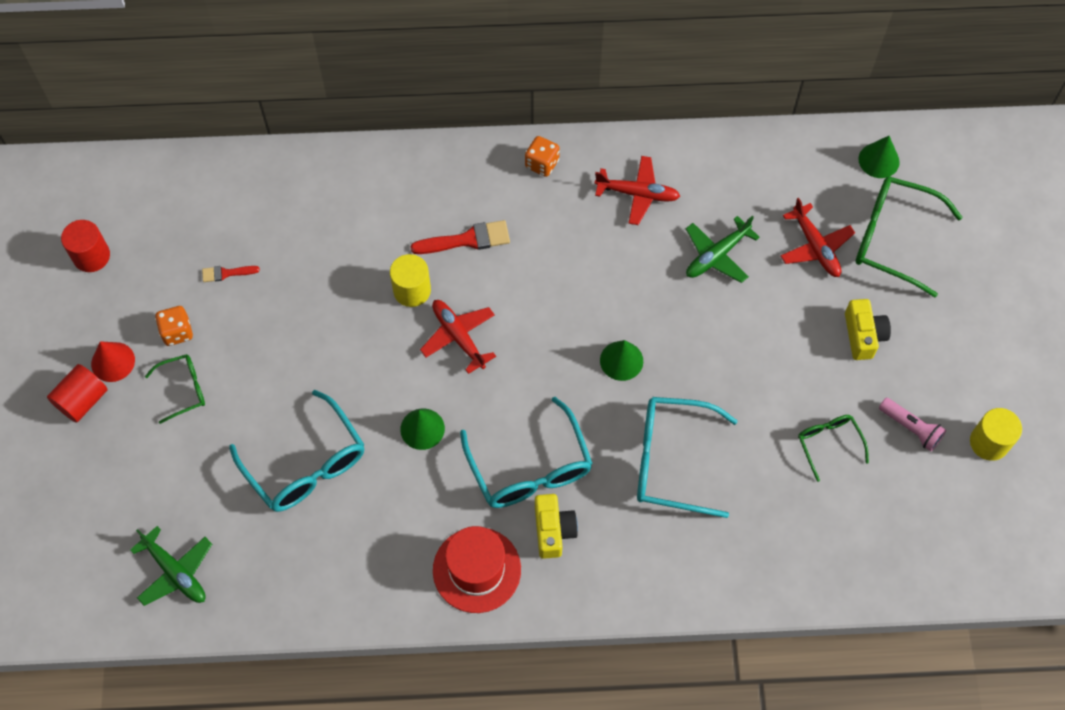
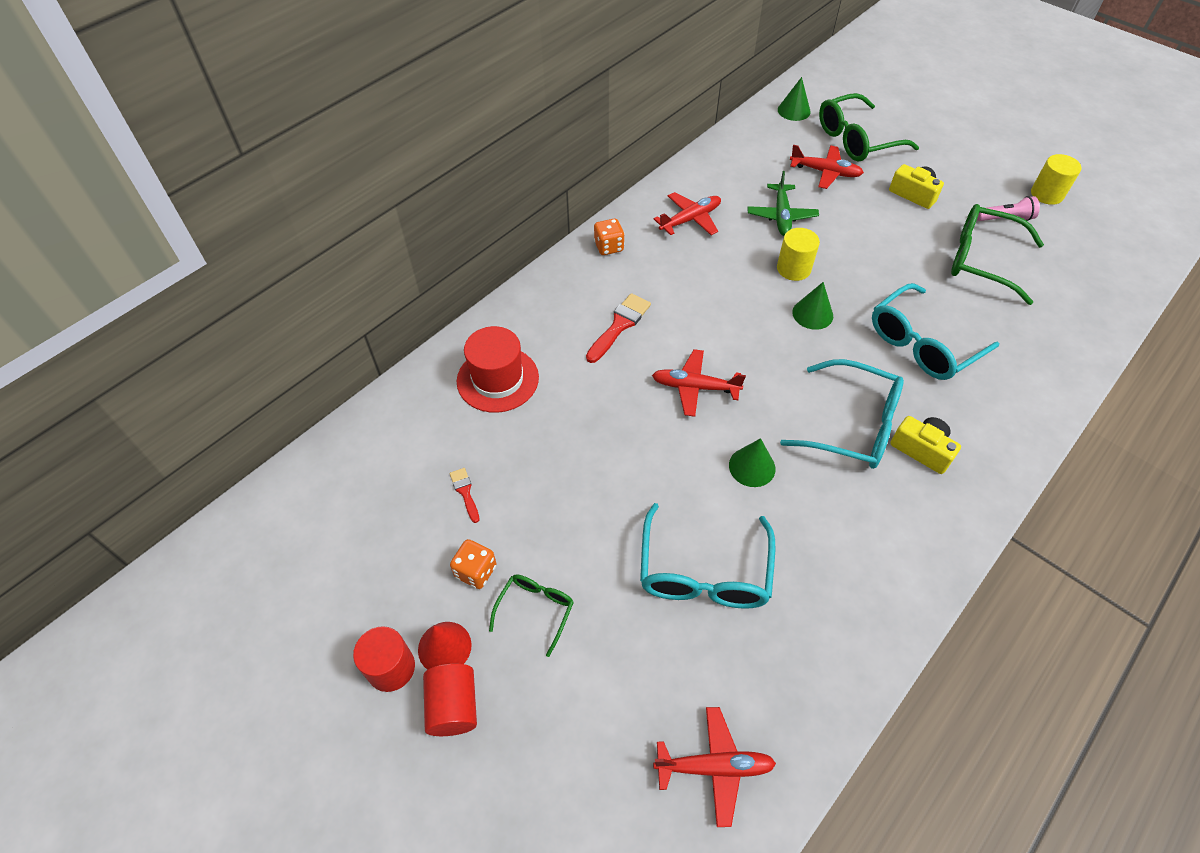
camera: 45 degrees left, 10 degrees down
red cylinder [61,220,110,272] -> red cylinder moved to [353,626,415,692]
green plane [130,526,212,606] -> red plane [653,707,776,827]
red brush [202,266,260,282] -> red brush turned 120 degrees clockwise [450,468,479,523]
turquoise glasses [229,390,365,512] -> turquoise glasses turned 90 degrees clockwise [640,503,775,609]
yellow cylinder [390,254,431,307] -> yellow cylinder moved to [777,228,820,281]
red hat [433,526,521,613] -> red hat moved to [457,326,539,413]
green glasses [798,415,869,482] -> green glasses [951,204,1044,305], size x1.85

